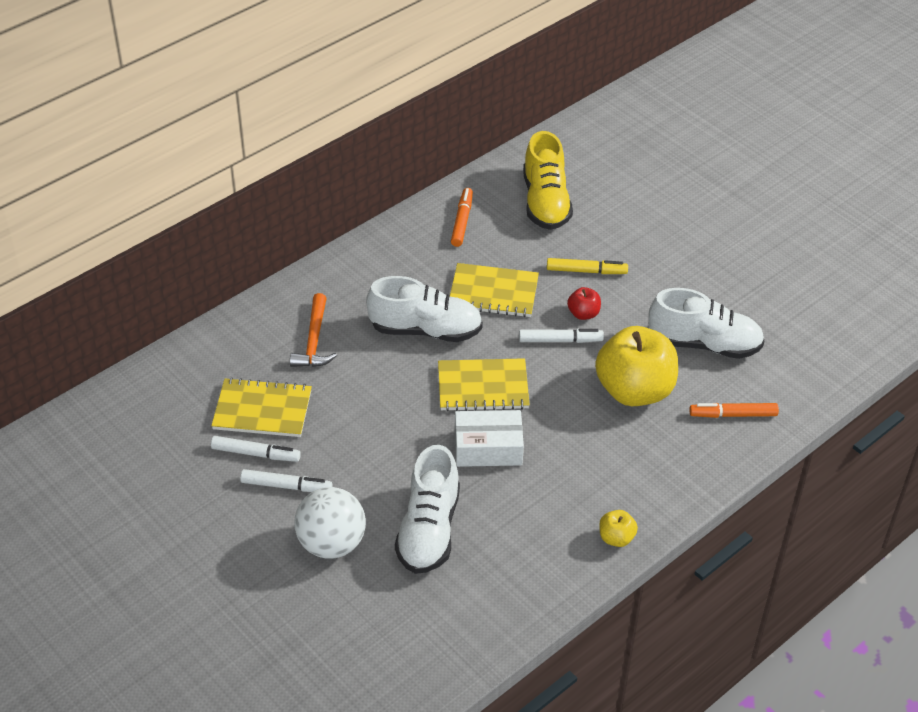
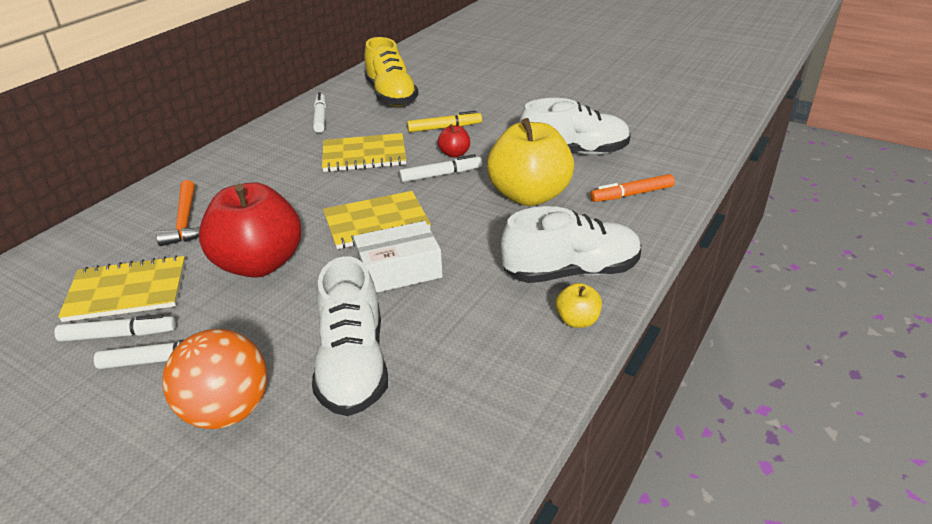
camera: 15 degrees left, 10 degrees down
white ball [294,487,366,559] -> orange ball [162,329,268,429]
white shoe [366,276,483,342] -> white shoe moved to [501,206,641,283]
orange marker [451,188,473,247] -> white marker [313,92,326,133]
none -> red apple [199,182,301,278]

